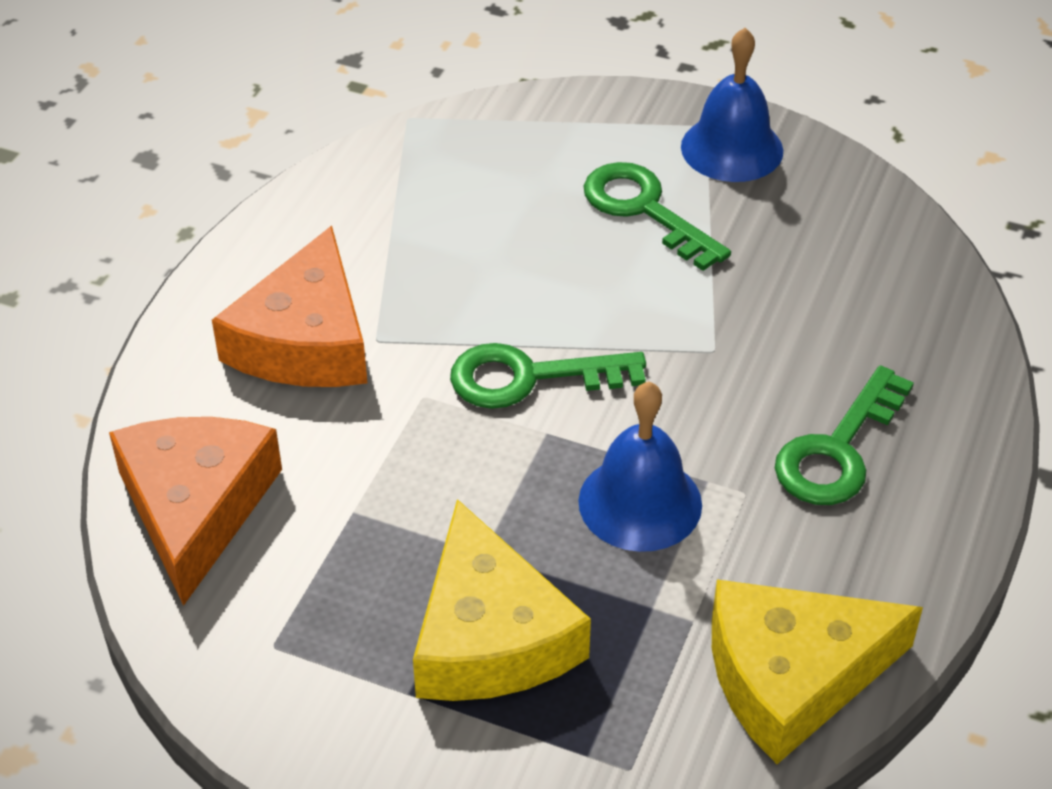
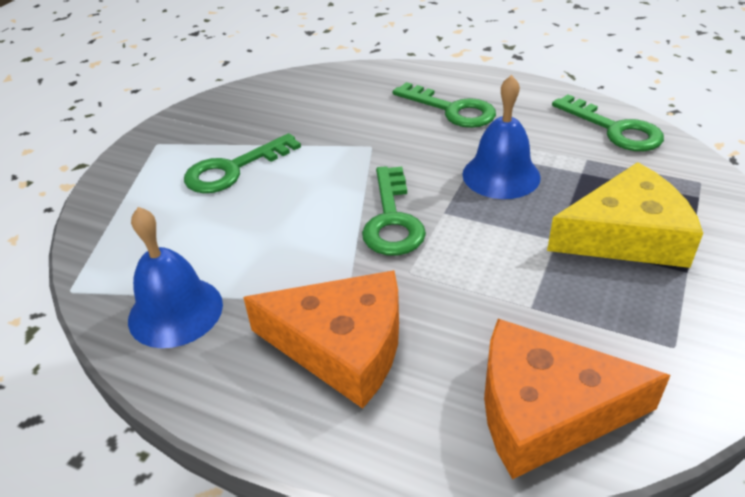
camera: 85 degrees left, 5 degrees down
blue bell [681,28,783,182] -> blue bell moved to [128,207,223,348]
yellow cheese [712,580,923,764] -> green key [552,94,664,151]

